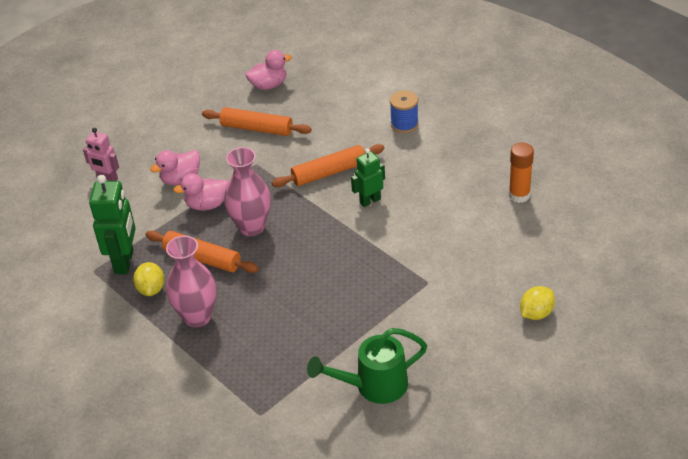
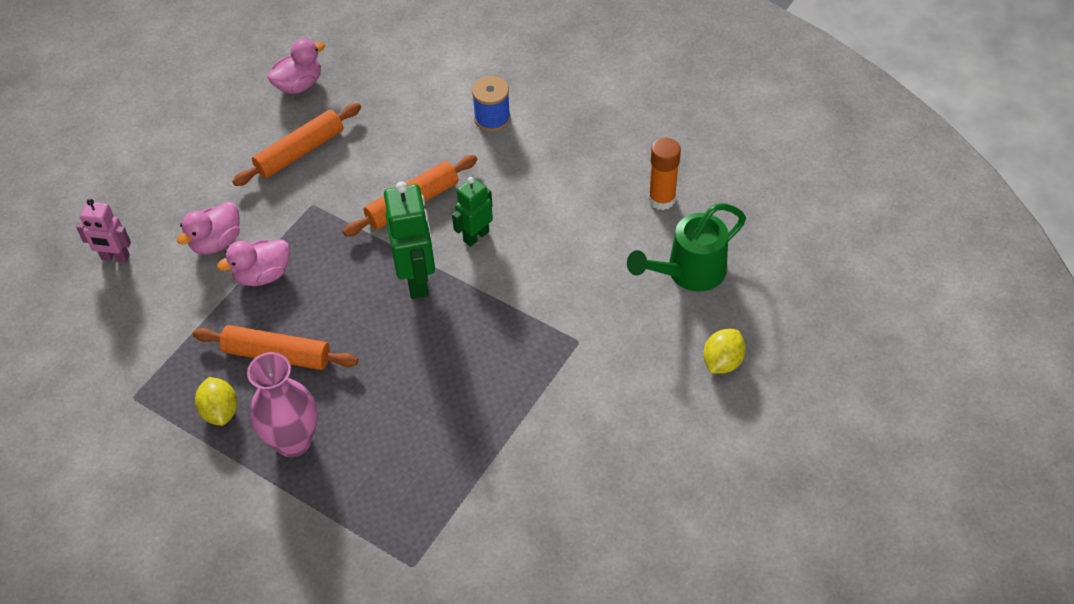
camera: 15 degrees left, 10 degrees up
green robot [89,175,136,274] -> green robot moved to [384,181,435,299]
orange rolling pin [202,107,311,136] -> orange rolling pin turned 45 degrees counterclockwise [232,103,361,186]
pink vase [224,147,271,236] -> none
green watering can [307,328,427,404] -> green watering can moved to [627,203,746,292]

